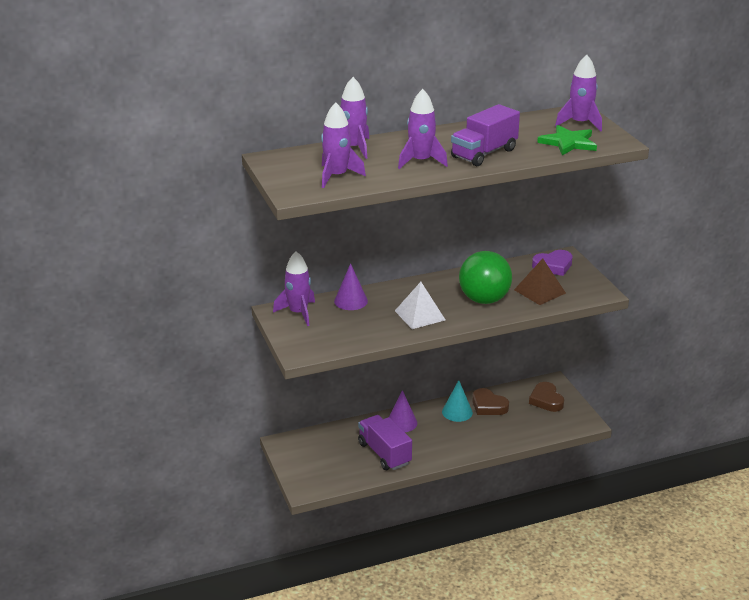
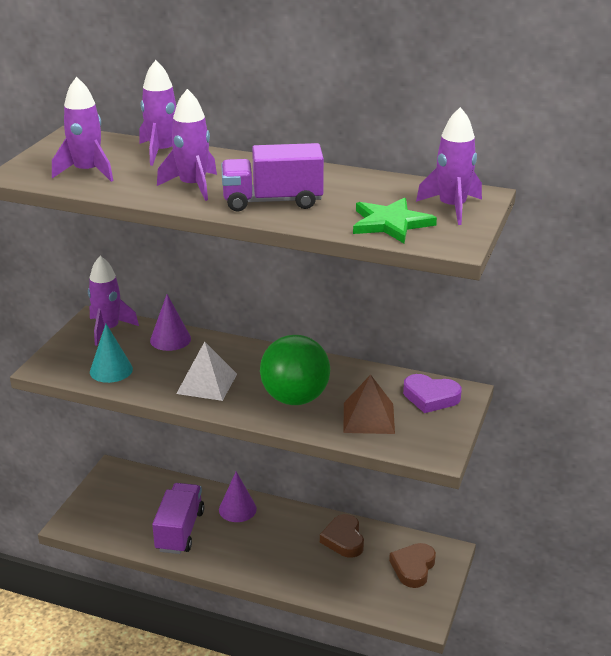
camera: 40 degrees right, 0 degrees up
turquoise cone [442,380,473,422] -> turquoise cone moved to [90,324,133,383]

